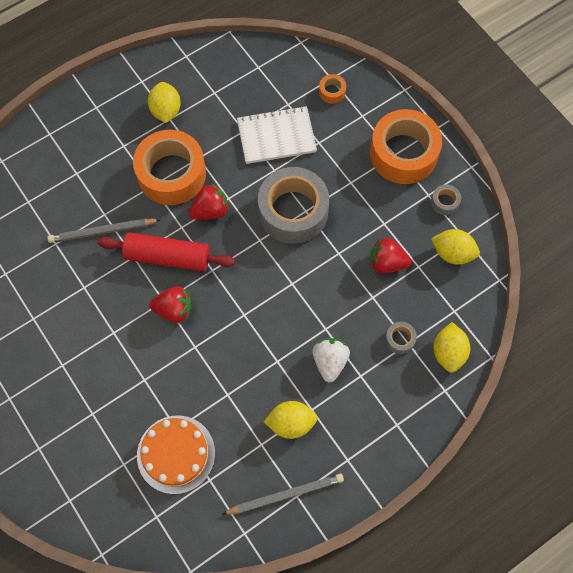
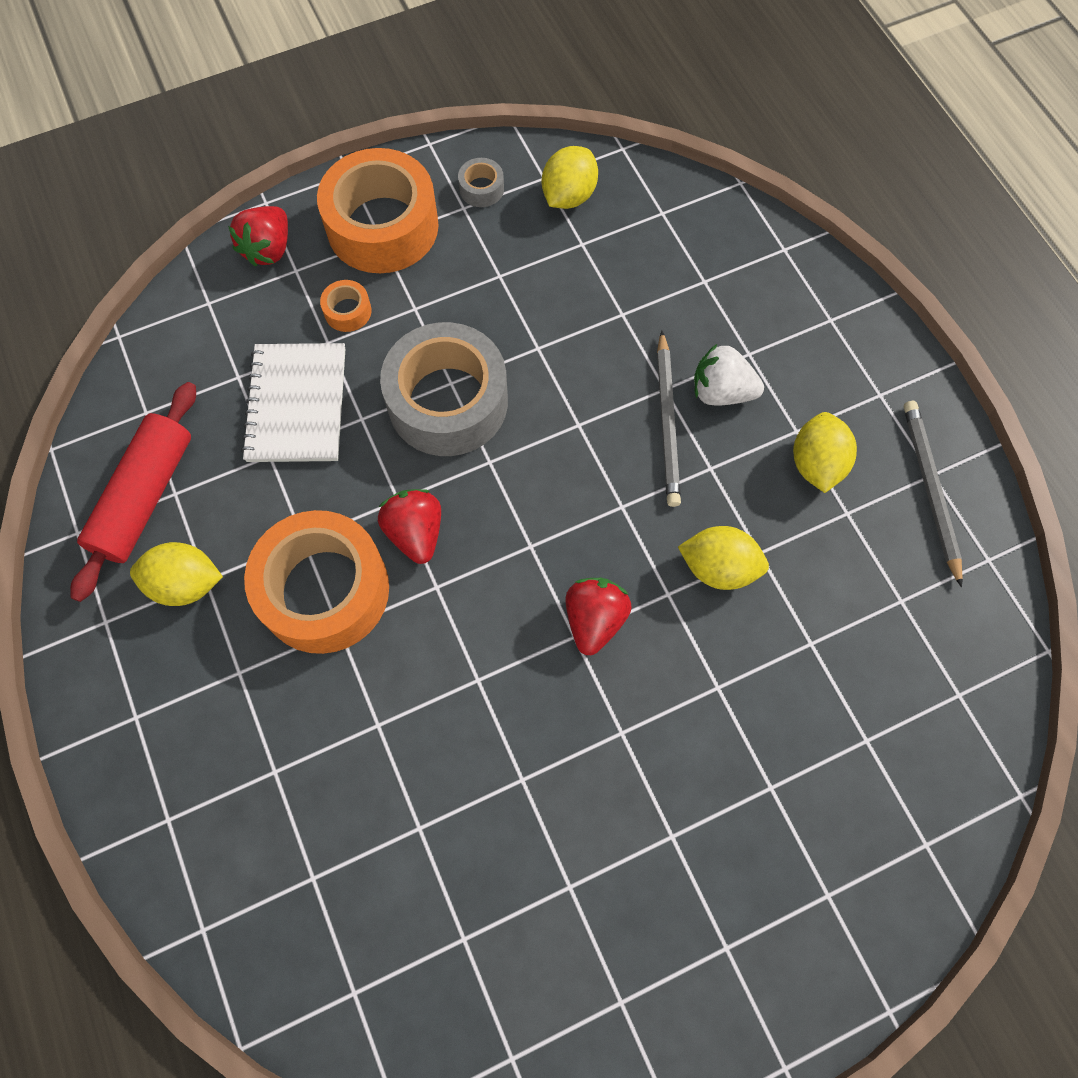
camera: 80 degrees left, 0 degrees up
grey pencil [47,218,160,243] -> grey pencil moved to [657,331,681,507]
red rolling pin [97,232,235,271] -> red rolling pin moved to [70,382,196,602]
orange cake [137,415,215,494] -> none
orange tape [319,74,346,104] -> orange tape moved to [320,280,372,332]
red strawberry [370,237,411,273] -> red strawberry moved to [228,206,288,267]
grey tape [385,322,417,354] -> none
yellow lemon [433,322,470,373] -> yellow lemon moved to [678,526,769,590]

